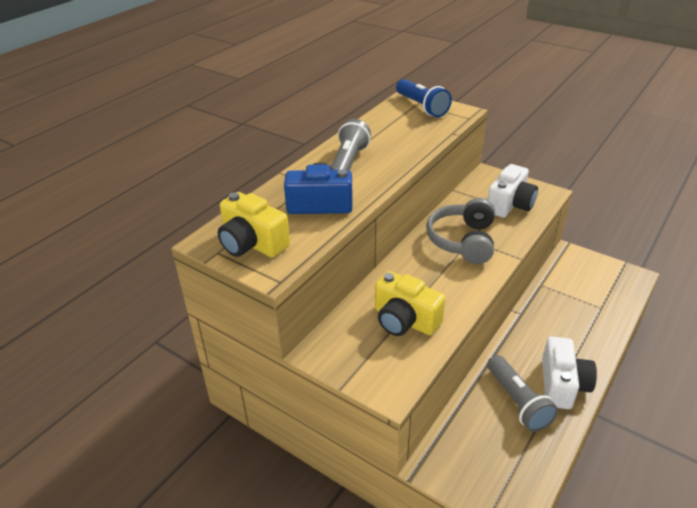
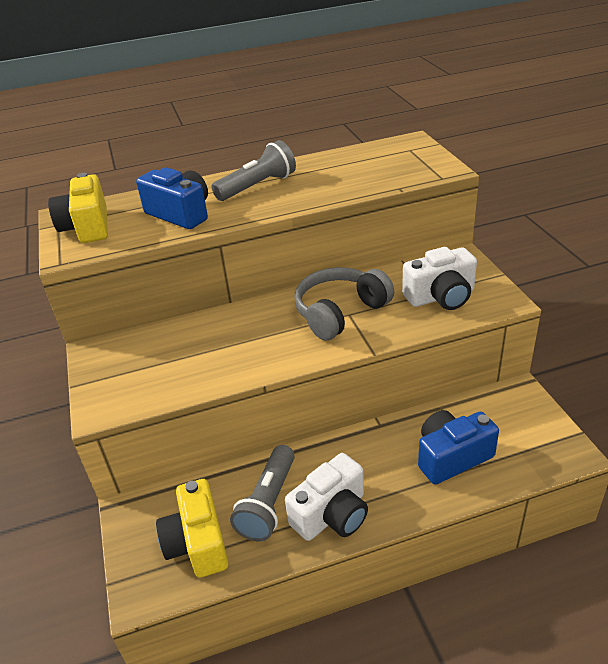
camera: 40 degrees right, 0 degrees up
yellow camera [375,271,446,336] -> yellow camera moved to [156,479,229,578]
blue flashlight [396,79,452,117] -> none
none -> blue camera [418,410,499,485]

